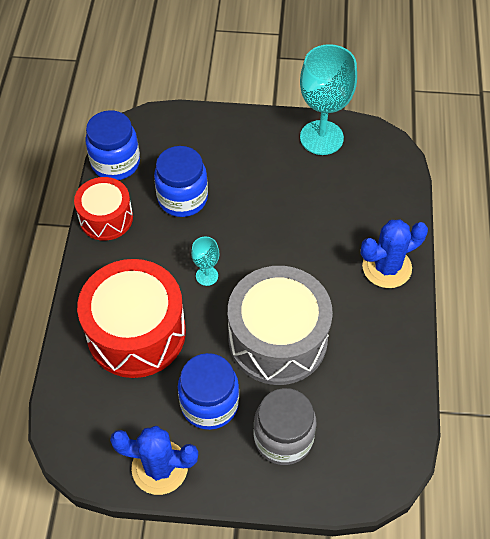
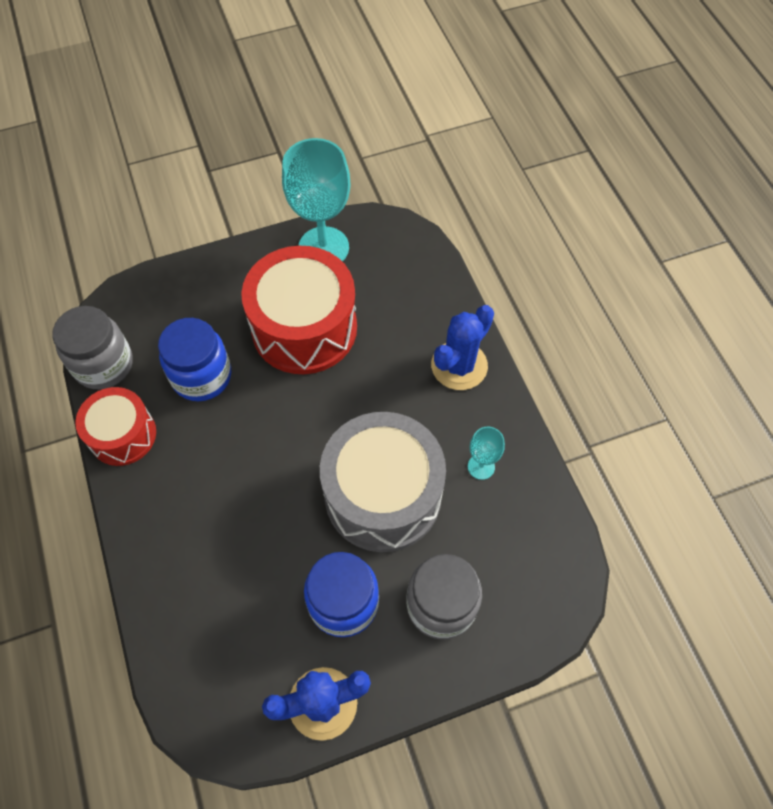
camera: 25 degrees left, 5 degrees up
red drum [77,259,186,378] -> red drum moved to [241,246,357,374]
blue jar [85,110,140,180] -> grey jar [52,306,133,390]
turquoise goblet [191,236,219,286] -> turquoise goblet moved to [468,427,505,480]

